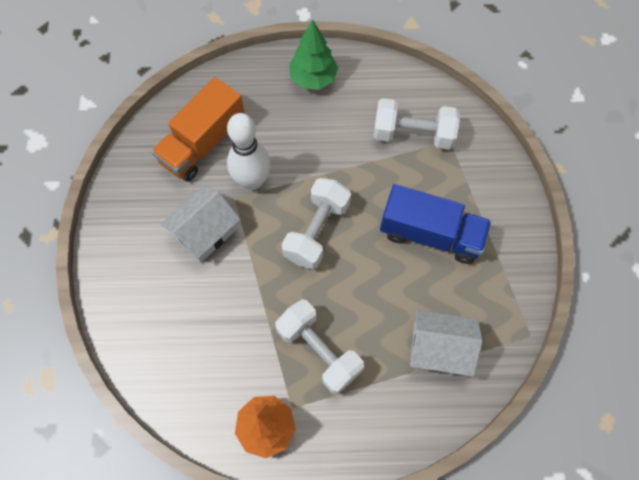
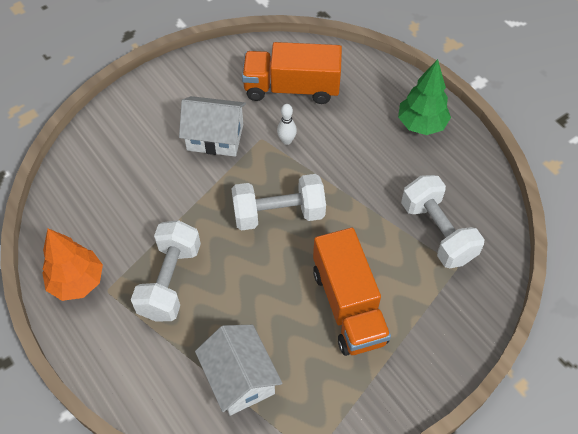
camera: 55 degrees right, 10 degrees down
white bowling pin [227,113,271,190] -> white bowling pin [277,104,297,145], size x0.46
blue truck [380,184,491,264] -> orange truck [313,227,391,356]

